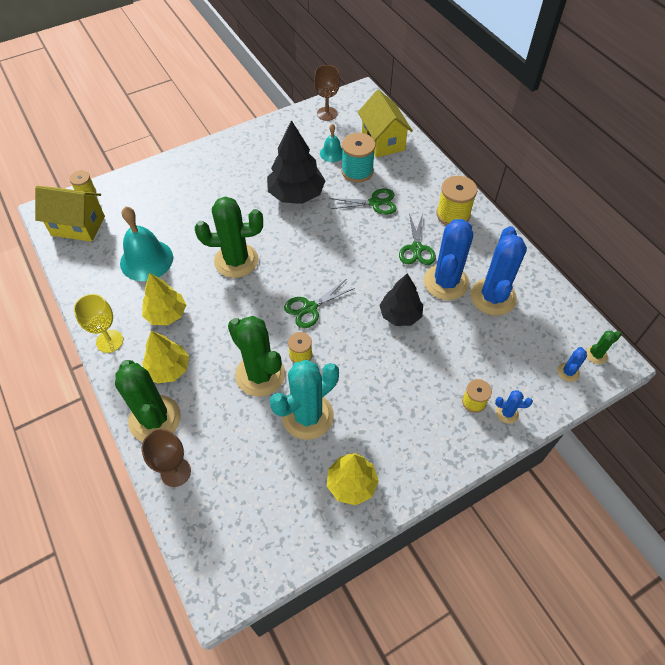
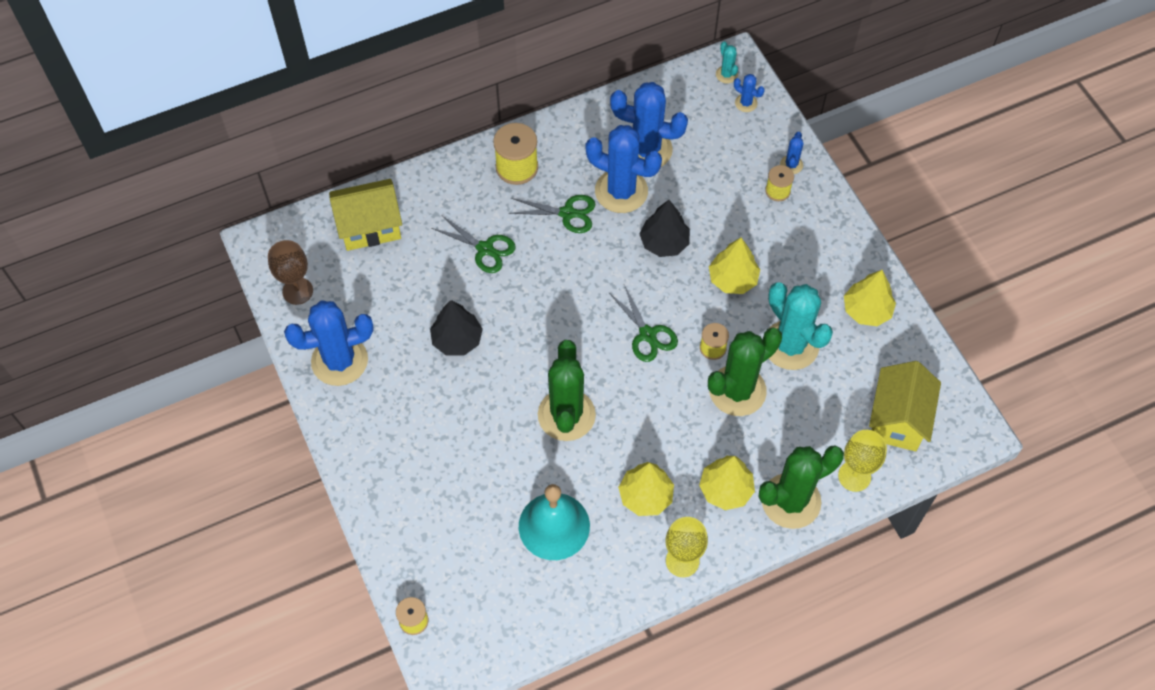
camera: 85 degrees left, 5 degrees up
yellow house [35,186,105,242] -> yellow house moved to [869,361,941,451]
brown goblet [141,429,191,487] -> yellow goblet [838,430,887,492]
black tree [267,120,326,204] -> black tree [430,300,483,356], size x0.66
turquoise bell [320,124,343,162] -> none
green scissors [330,189,397,215] -> green scissors turned 120 degrees clockwise [432,215,516,273]
turquoise spool [341,133,376,183] -> none
green cactus [586,331,621,364] -> turquoise cactus [716,41,738,83]
none -> blue cactus [284,300,374,386]
none -> yellow tree [709,238,760,294]

